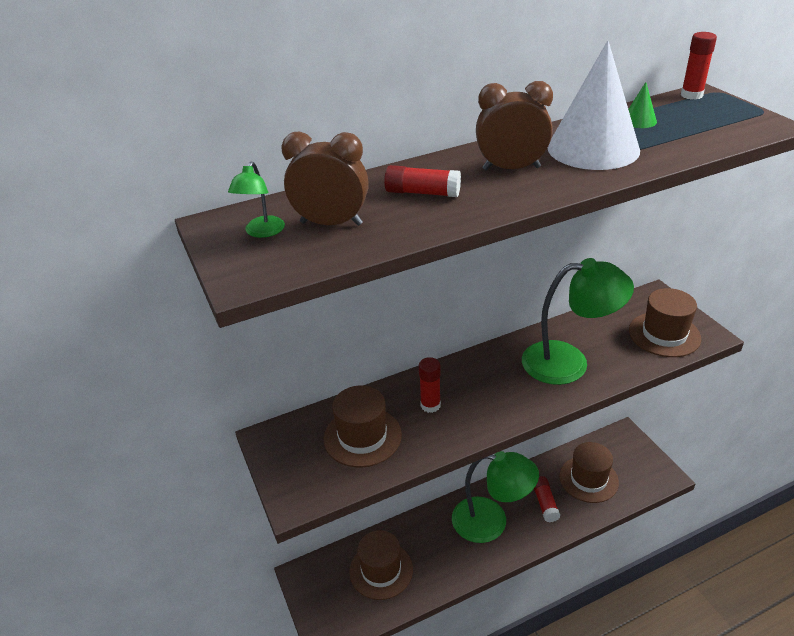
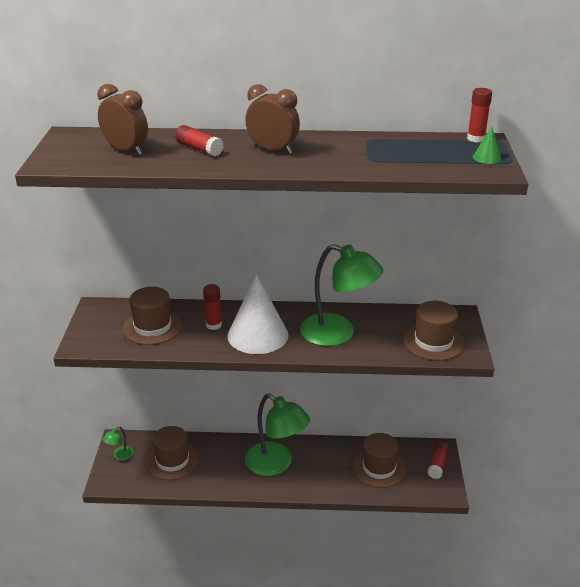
camera: 25 degrees right, 5 degrees down
green lamp [228,161,285,238] -> green lamp moved to [102,426,134,461]
red glue stick [534,476,560,522] -> red glue stick moved to [427,442,449,479]
white cone [548,40,640,170] -> white cone moved to [227,274,289,354]
green cone [628,82,657,128] -> green cone moved to [473,127,502,164]

